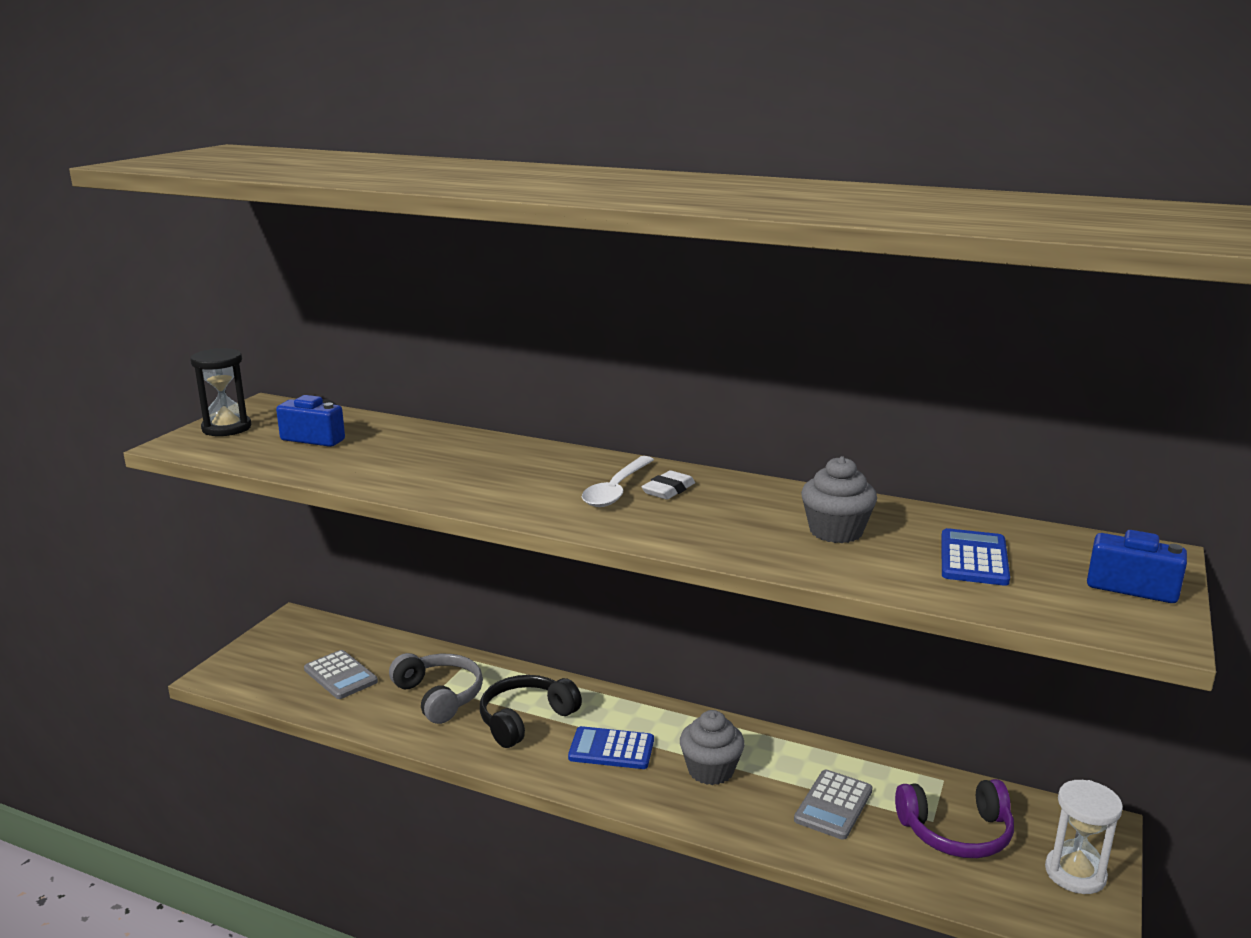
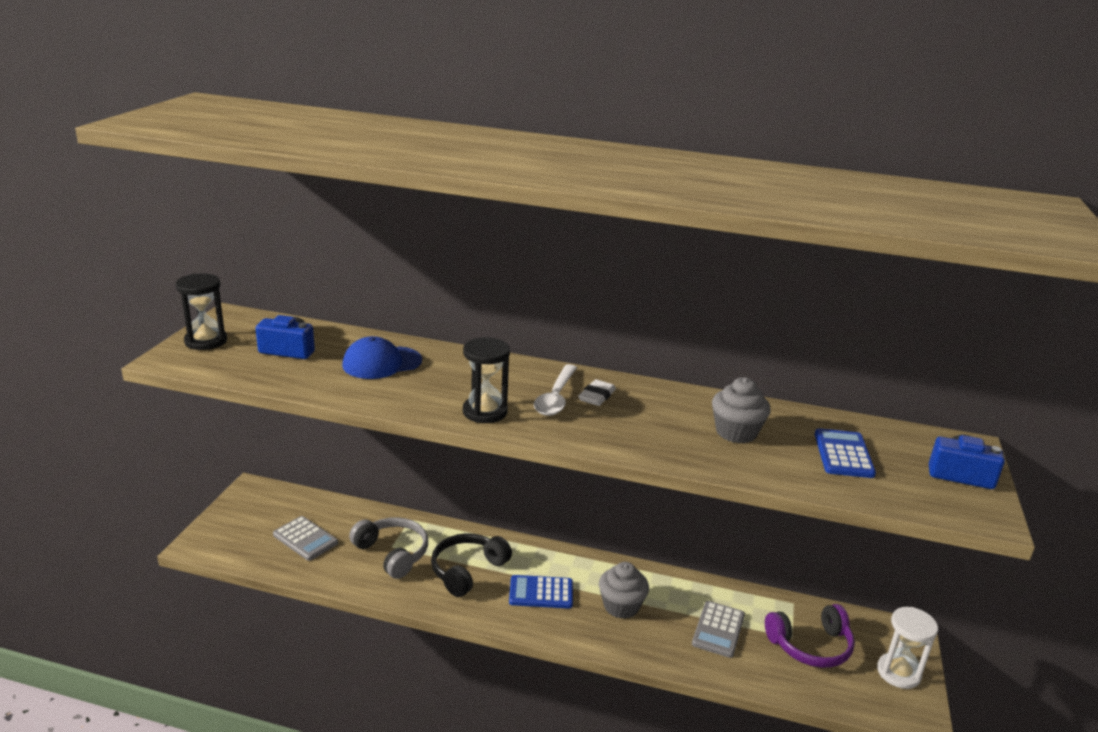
camera: 10 degrees left, 5 degrees up
none -> blue cap [342,336,422,379]
none -> black hourglass [463,337,510,423]

